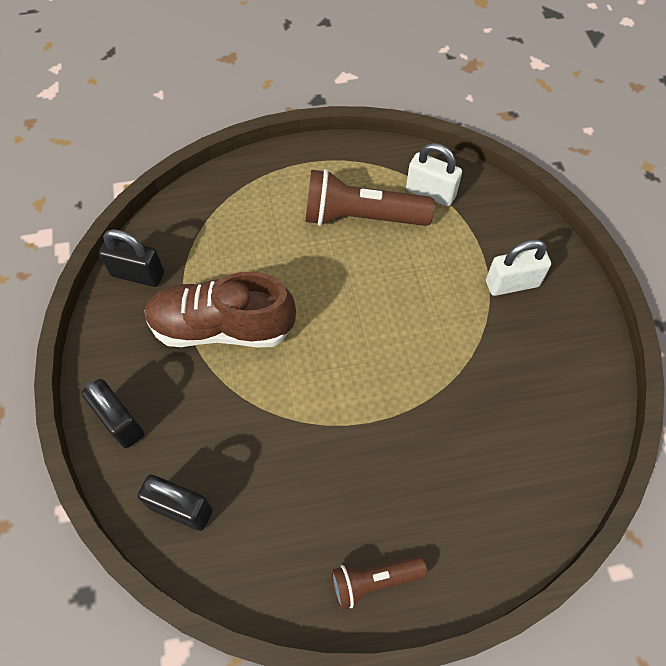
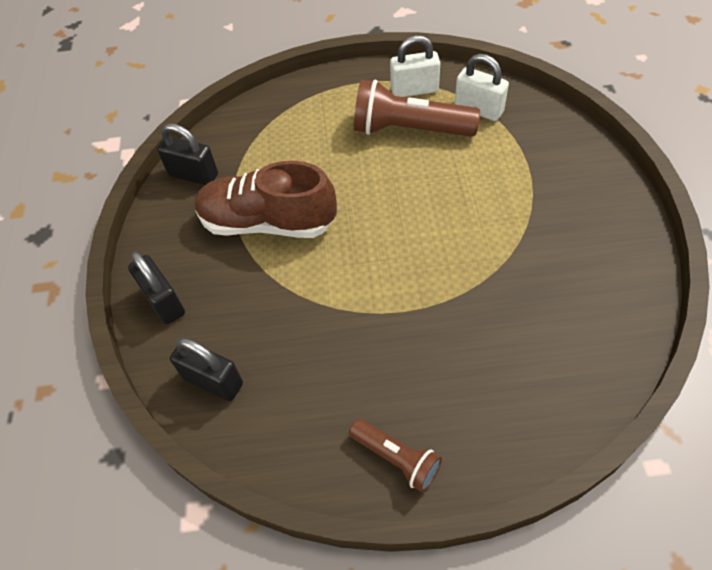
camera: 10 degrees right, 5 degrees down
brown flashlight [331,556,427,609] -> brown flashlight turned 135 degrees counterclockwise [349,419,442,492]
white padlock [486,239,551,296] -> white padlock moved to [390,35,440,97]

